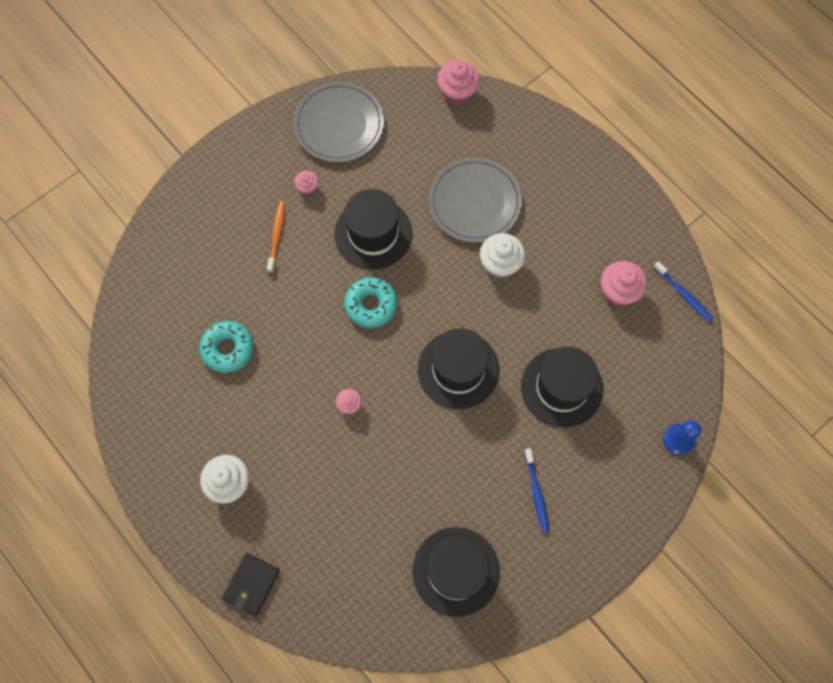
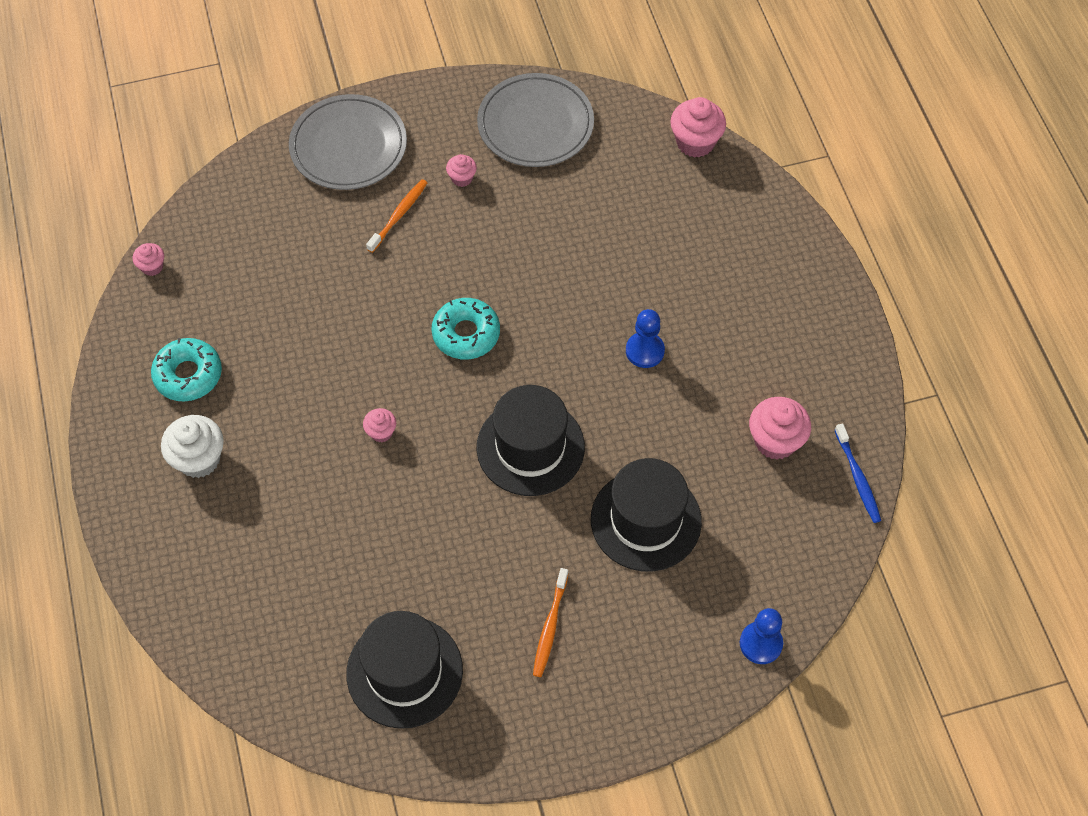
camera: 25 degrees right, 10 degrees down
turquoise donut [199,321,254,373] -> turquoise donut moved to [151,338,222,401]
black wallet [222,553,280,616] -> none
black hat [334,189,412,270] -> none
grey plate [429,157,522,243] -> grey plate moved to [289,94,407,190]
white cupcake [480,233,525,279] -> blue pawn [626,309,665,368]
blue toothbrush [524,448,550,533] -> orange toothbrush [533,568,568,677]
none -> pink cupcake [133,243,164,276]

